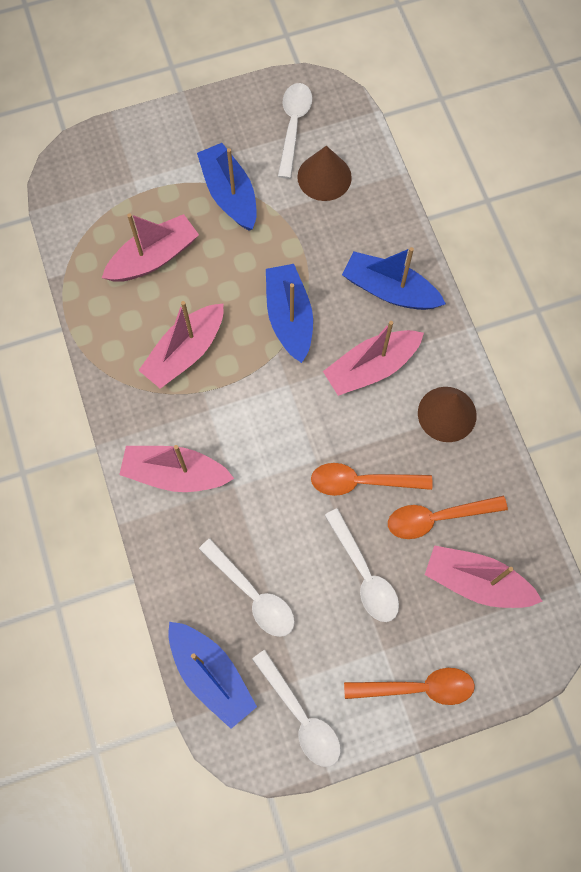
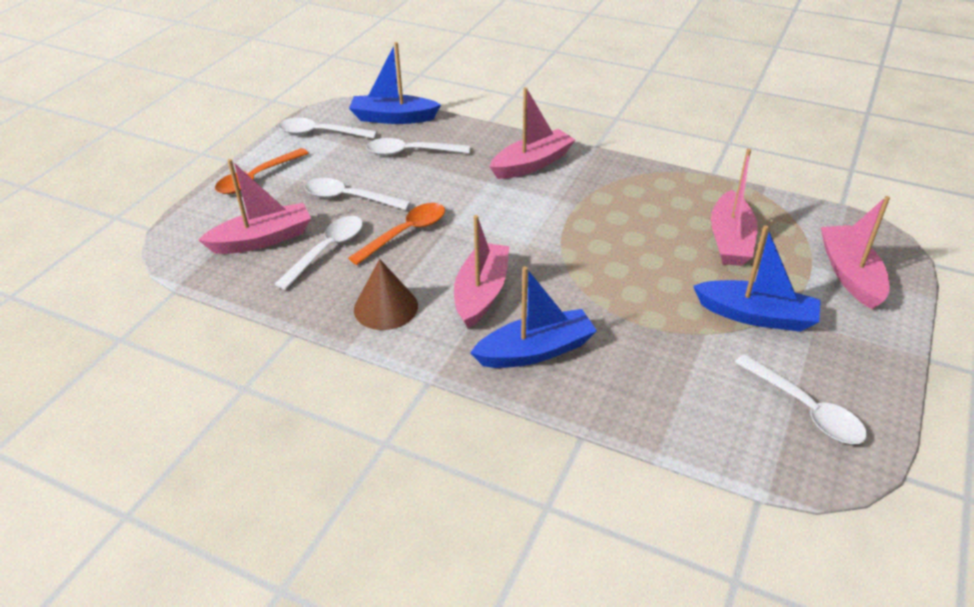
camera: 135 degrees right, 30 degrees down
pink boat [138,301,223,389] -> pink boat moved to [821,196,890,310]
blue boat [266,264,313,363] -> none
brown cone [297,146,352,201] -> none
orange spoon [388,496,508,539] -> white spoon [275,216,363,290]

